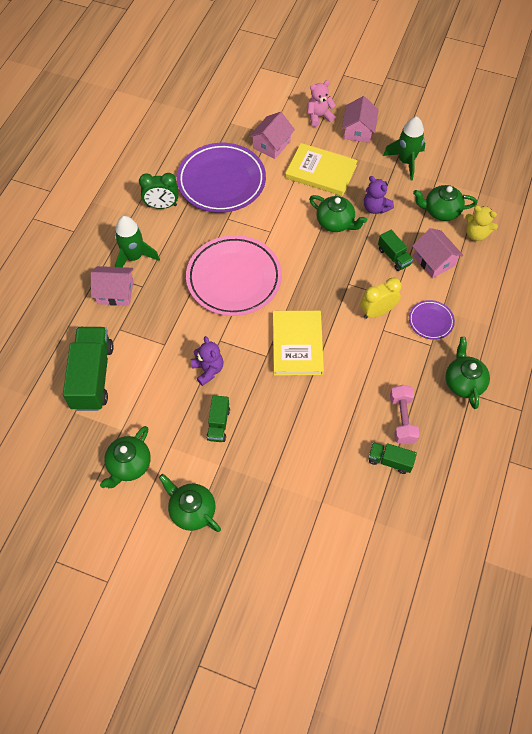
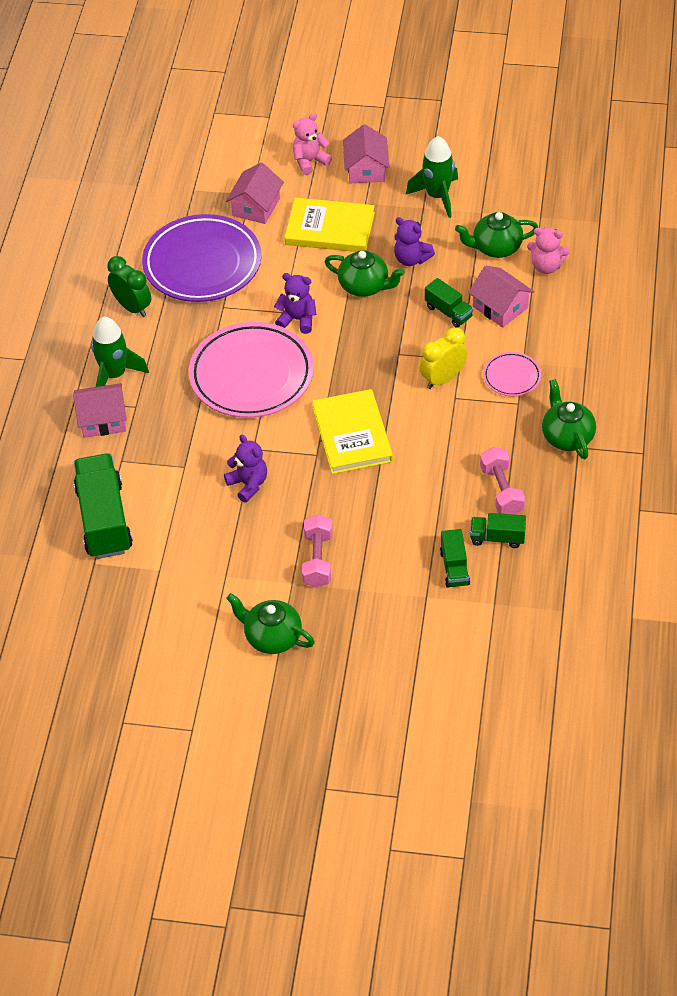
camera: 10 degrees left, 10 degrees down
green teapot [100,426,151,488] -> none
green clock [139,173,178,209] -> green clock turned 120 degrees counterclockwise [107,256,151,317]
green truck [206,395,230,442] -> green truck moved to [440,529,470,588]
purple plate [409,300,455,340] -> pink plate [483,352,541,396]
yellow teddy bear [465,206,498,241] -> pink teddy bear [527,228,570,274]
none -> purple teddy bear [274,273,316,334]
none -> pink dumbbell [302,514,333,588]

